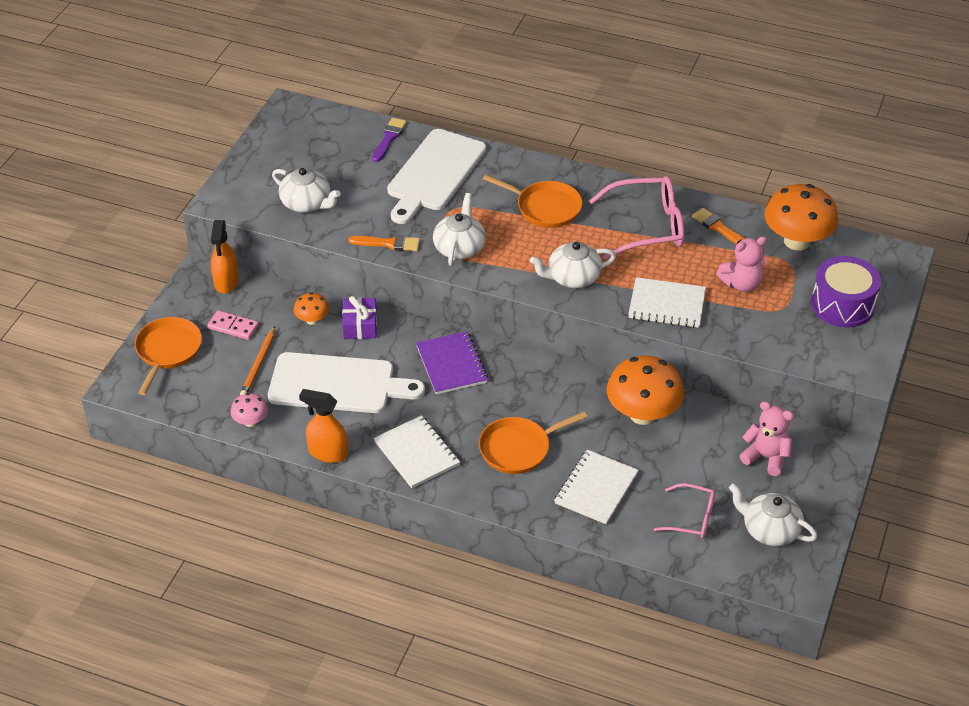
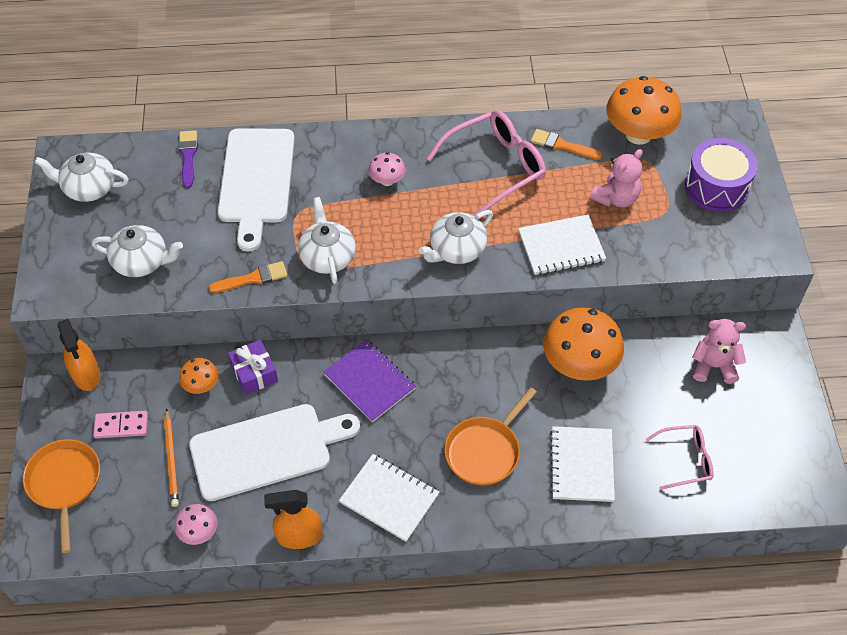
camera: 25 degrees left, 10 degrees up
orange pan [483,174,582,228] -> pink mushroom [369,153,406,186]
white teapot [729,483,817,546] -> white teapot moved to [35,153,129,202]

